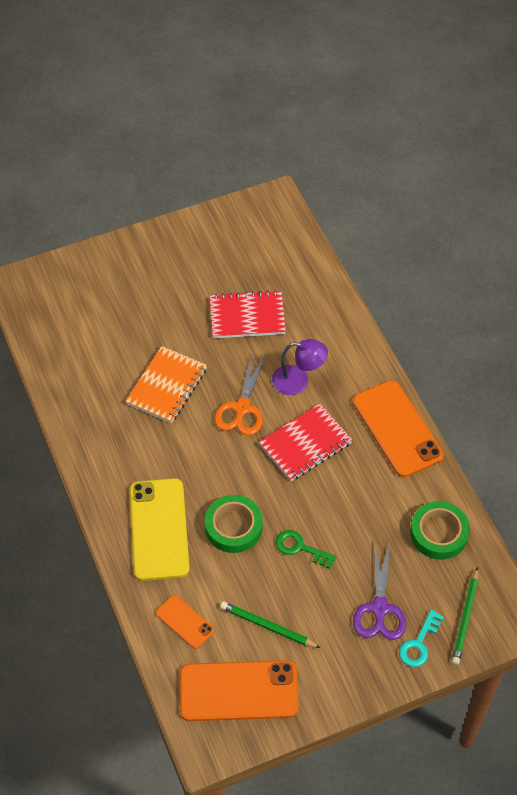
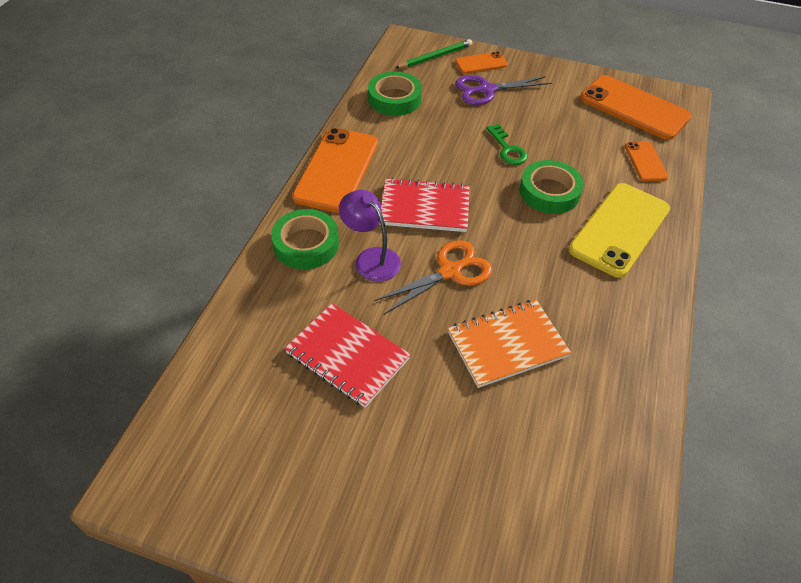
camera: 140 degrees left, 5 degrees down
green pencil [220,601,321,648] -> none
purple scissors [353,542,406,640] -> purple scissors turned 150 degrees counterclockwise [455,75,552,105]
turquoise key [399,610,444,667] -> orange phone [455,52,508,74]
none -> green tape [271,209,339,269]

